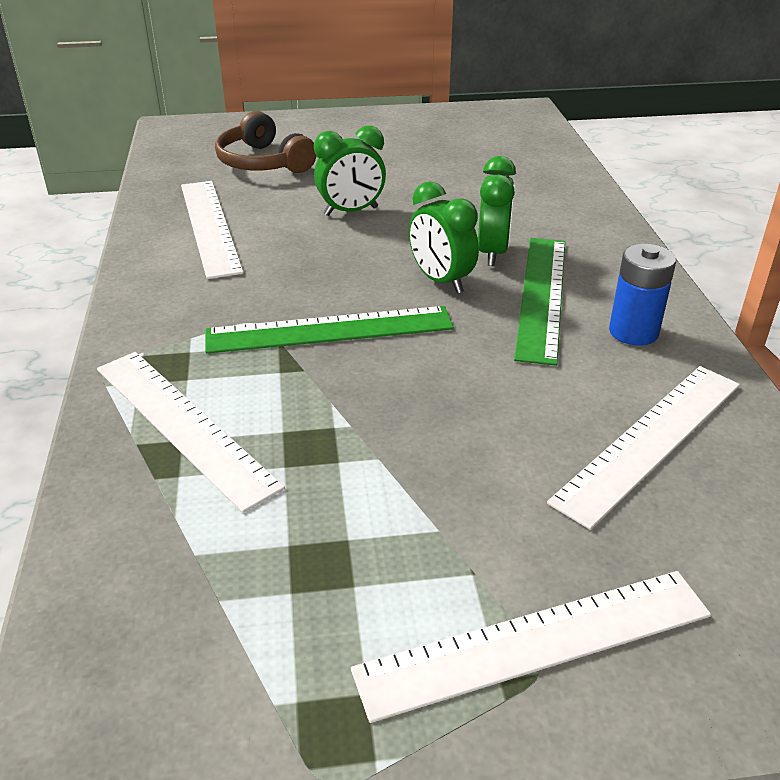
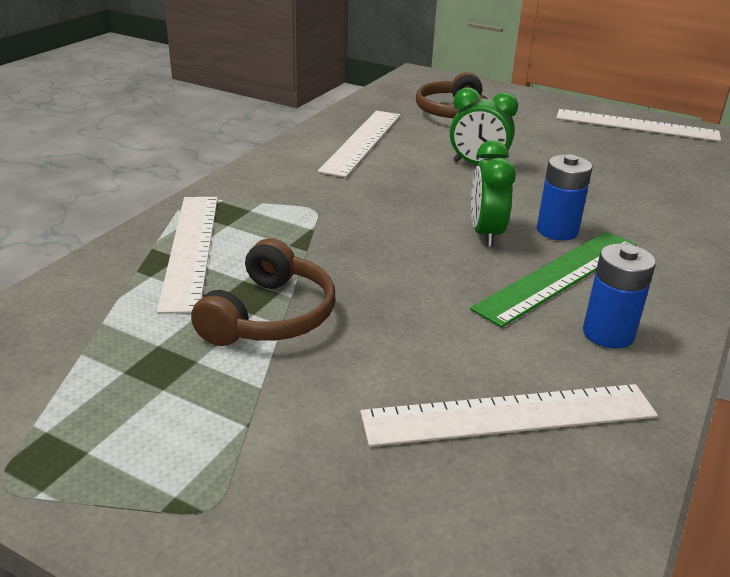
camera: 35 degrees right, 5 degrees down
green ruler [205,306,454,354] -> none
white ruler [351,571,711,723] -> white ruler moved to [556,109,721,142]
green clock [478,156,516,266] -> blue battery [537,154,592,241]
none -> brown headphones [191,238,335,346]

